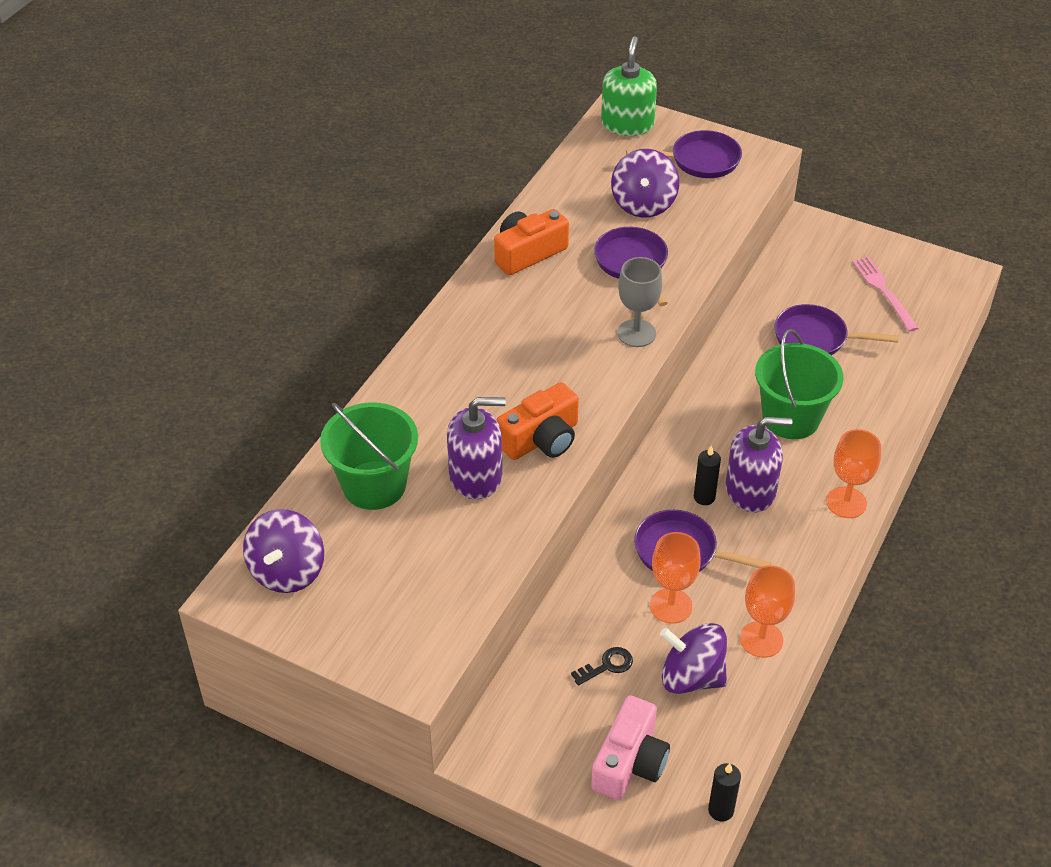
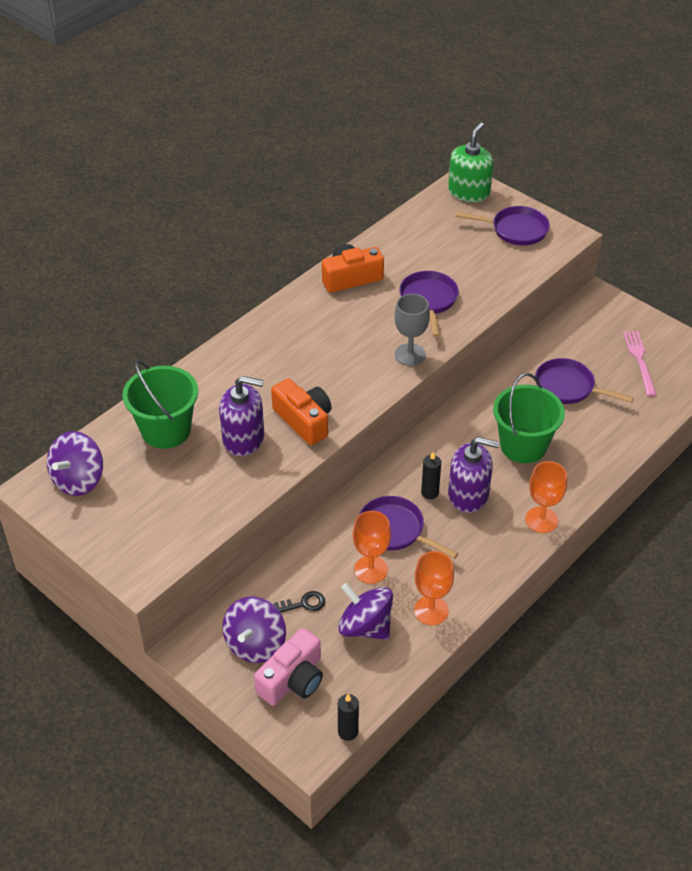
camera: 15 degrees right, 0 degrees up
orange camera [497,382,579,460] -> orange camera turned 105 degrees counterclockwise [271,378,331,445]
purple spinning top [611,149,679,218] -> purple spinning top moved to [222,597,286,663]

